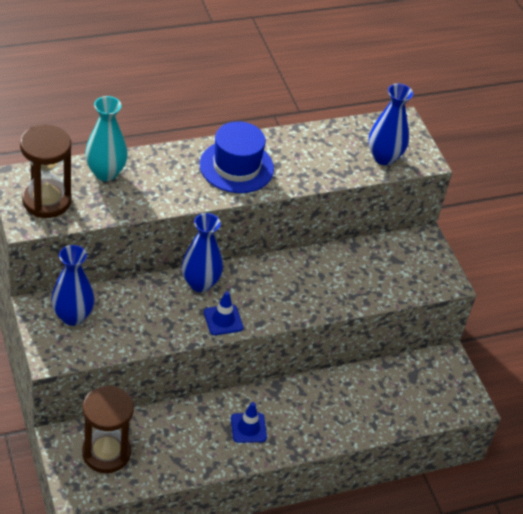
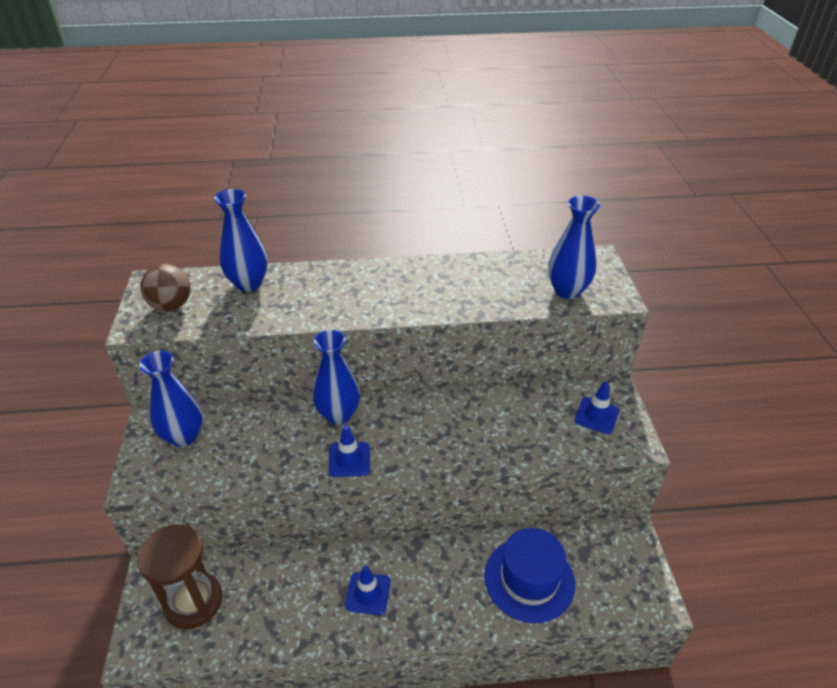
camera: 20 degrees right, 5 degrees down
brown hourglass [20,125,71,218] -> brown ball [140,264,191,311]
turquoise vase [85,96,128,181] -> blue vase [214,189,268,292]
blue hat [200,121,274,193] -> blue hat moved to [484,528,575,623]
none -> blue traffic cone [574,382,619,434]

